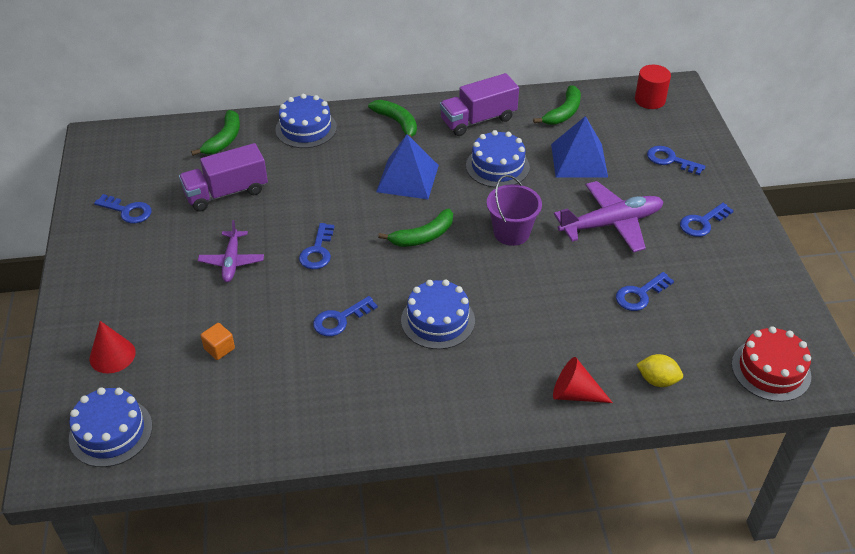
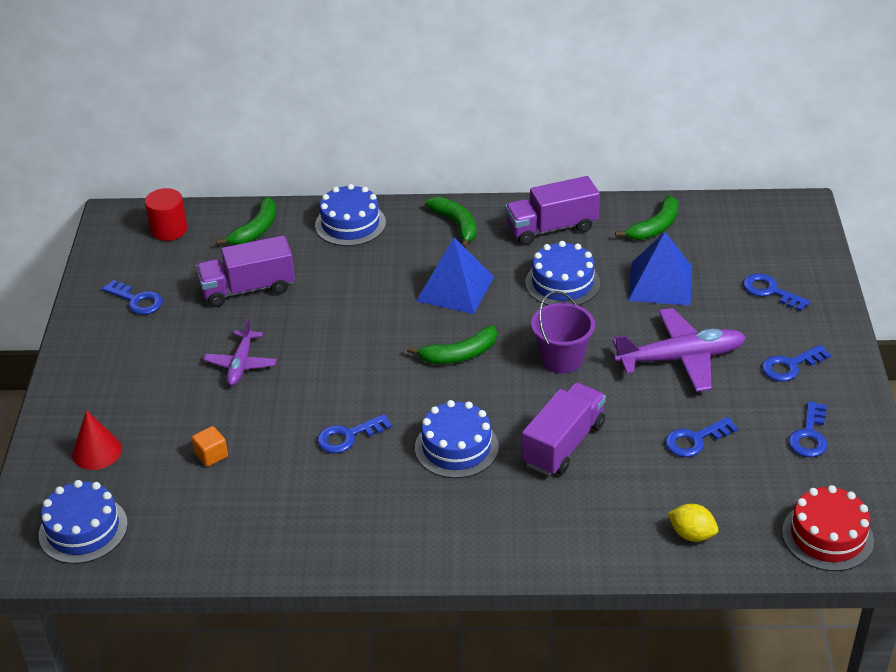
camera: 10 degrees right, 5 degrees down
blue key [299,223,334,269] -> blue key moved to [788,401,827,457]
red cone [553,357,613,403] -> none
red cylinder [635,65,671,109] -> red cylinder moved to [145,188,187,241]
none -> purple truck [522,383,606,476]

